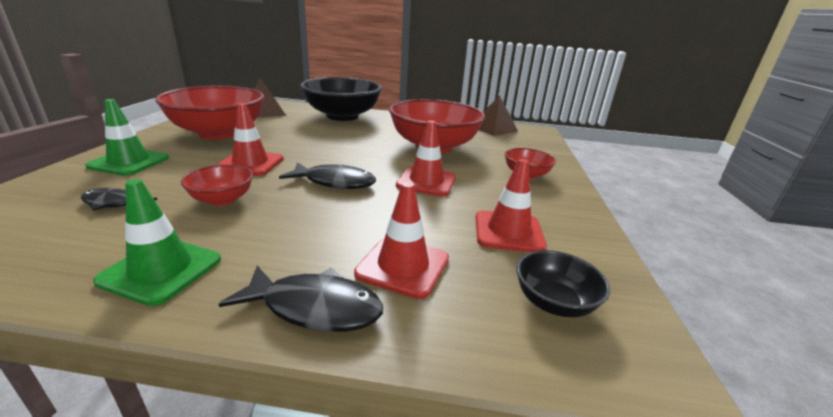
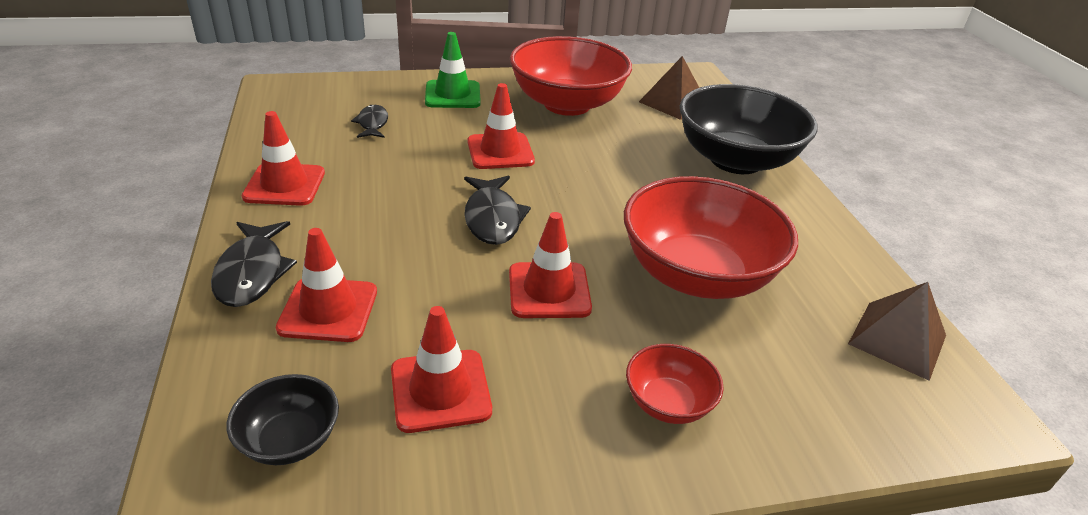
camera: 70 degrees right, 10 degrees up
green traffic cone [93,179,221,306] -> red traffic cone [242,111,325,206]
red bowl [181,165,253,206] -> none

